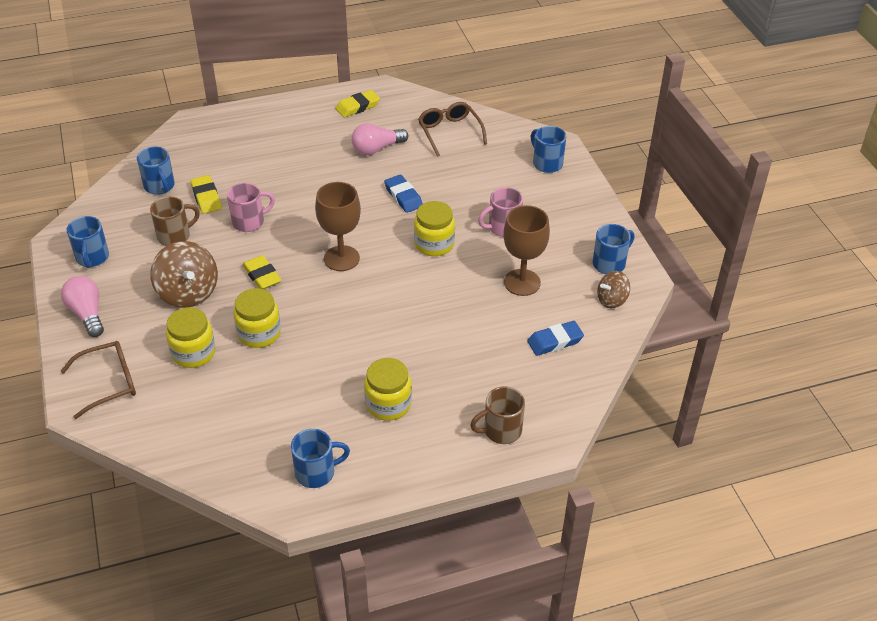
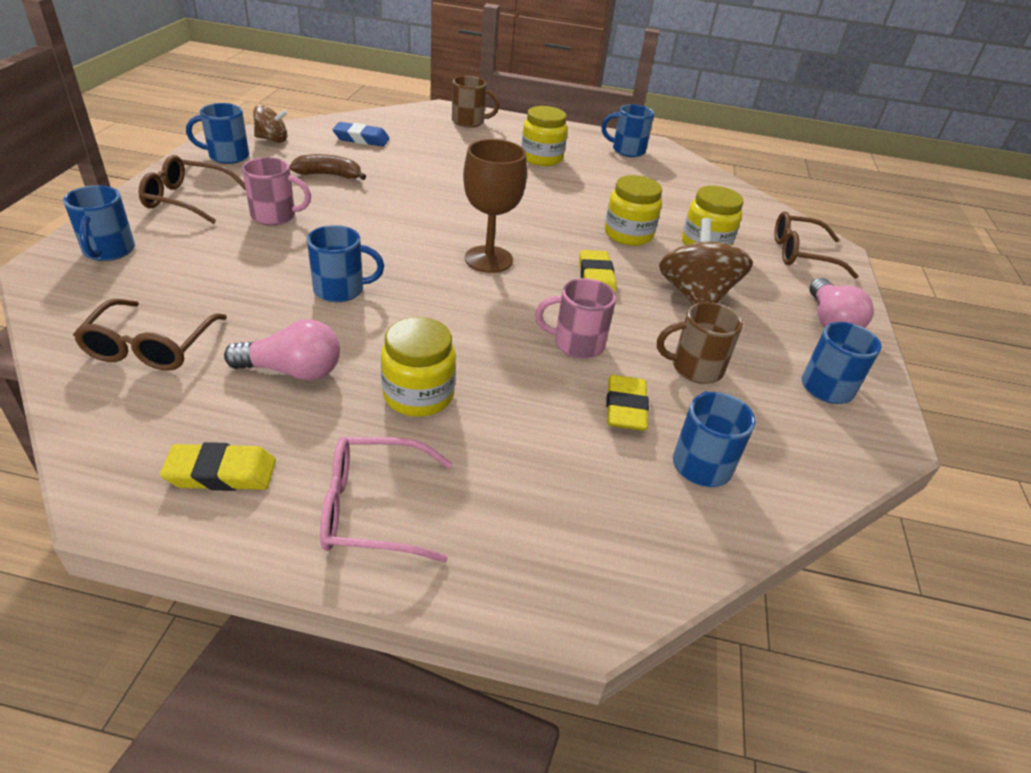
camera: 155 degrees left, 5 degrees down
blue eraser [384,175,423,213] -> blue mug [307,225,384,302]
yellow jar [414,201,455,256] -> yellow jar moved to [381,317,456,417]
brown goblet [503,205,550,296] -> brown banana [289,154,366,180]
none -> brown glasses [139,155,246,224]
none -> pink glasses [320,437,453,562]

